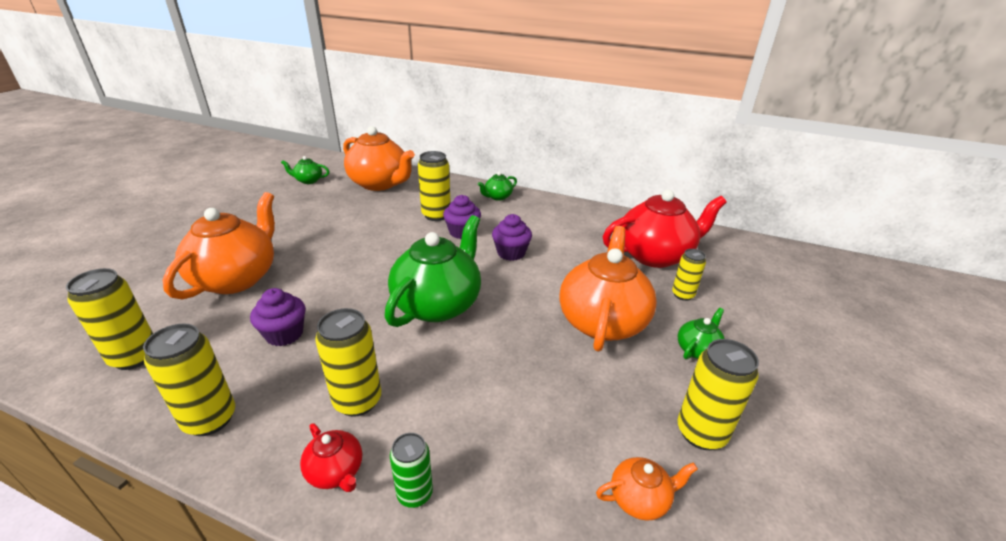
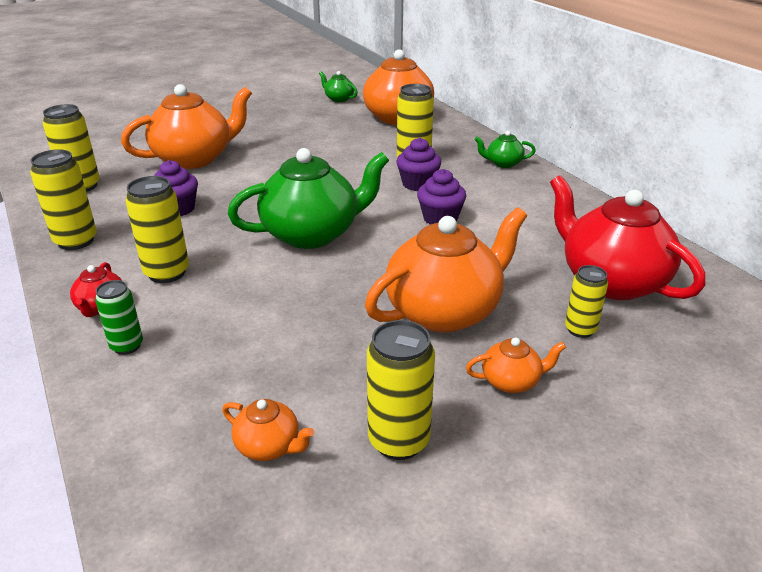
camera: 40 degrees right, 0 degrees up
red teapot [603,190,727,268] -> red teapot turned 150 degrees counterclockwise [550,175,705,300]
green teapot [678,308,725,360] -> orange teapot [466,337,566,393]

